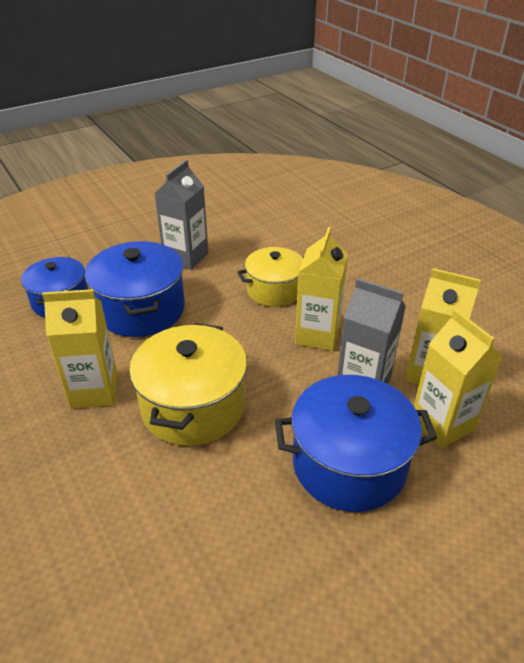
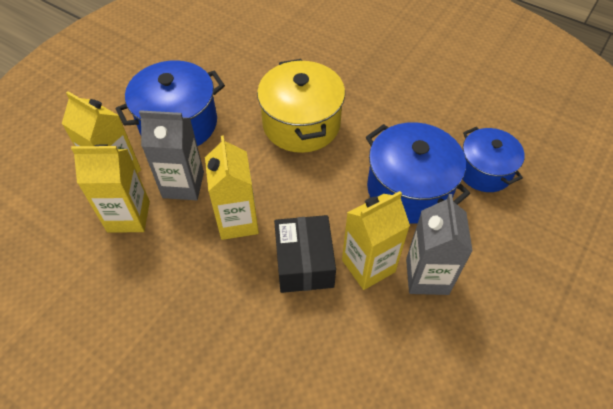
camera: 155 degrees right, 15 degrees up
yellow carton [42,289,118,409] -> yellow carton moved to [342,191,410,290]
yellow pot [237,247,304,307] -> black box [274,215,336,293]

